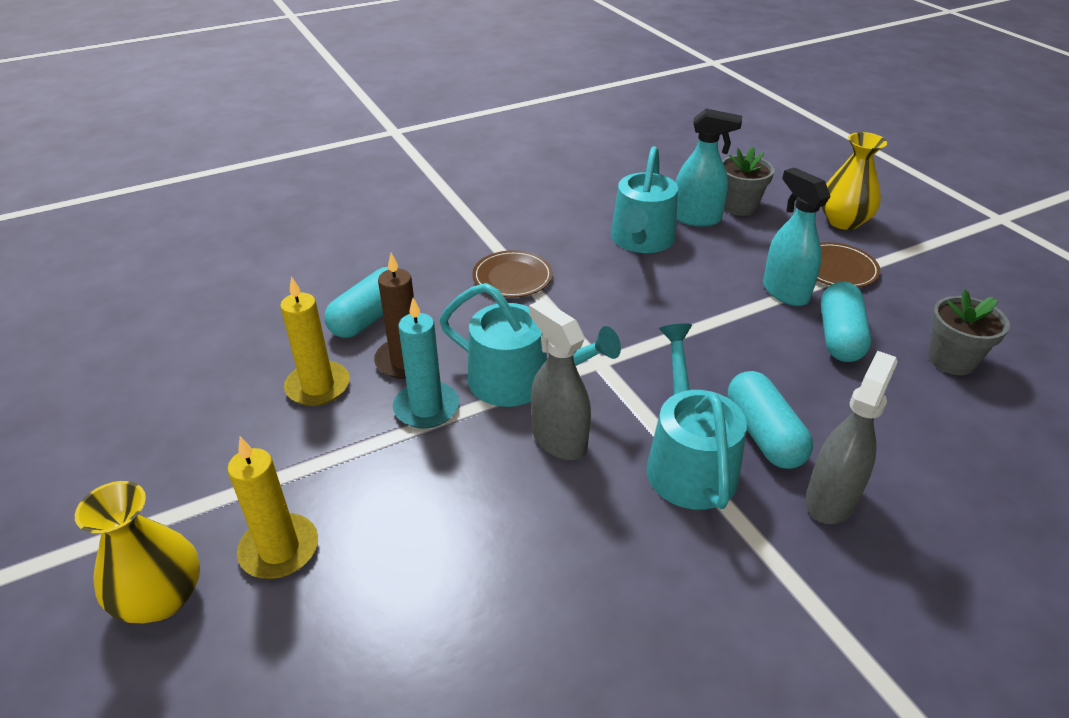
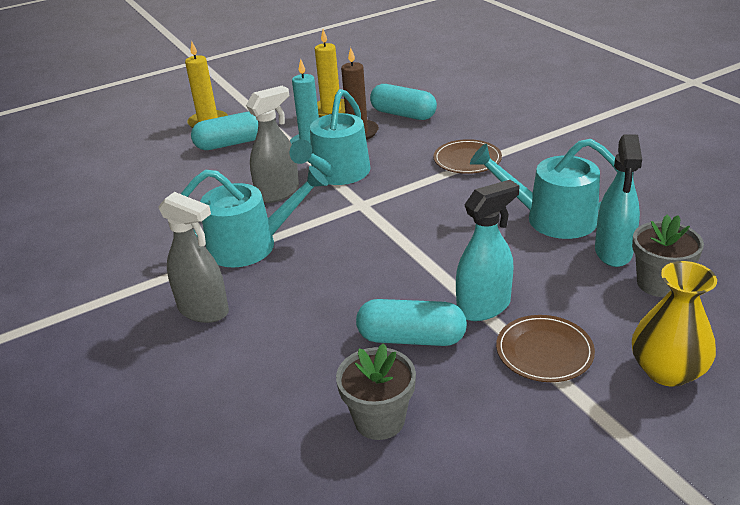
camera: 90 degrees right, 5 degrees down
yellow vase [75,481,200,623] -> none
turquoise capsule [728,371,813,469] -> turquoise capsule moved to [191,111,258,150]

